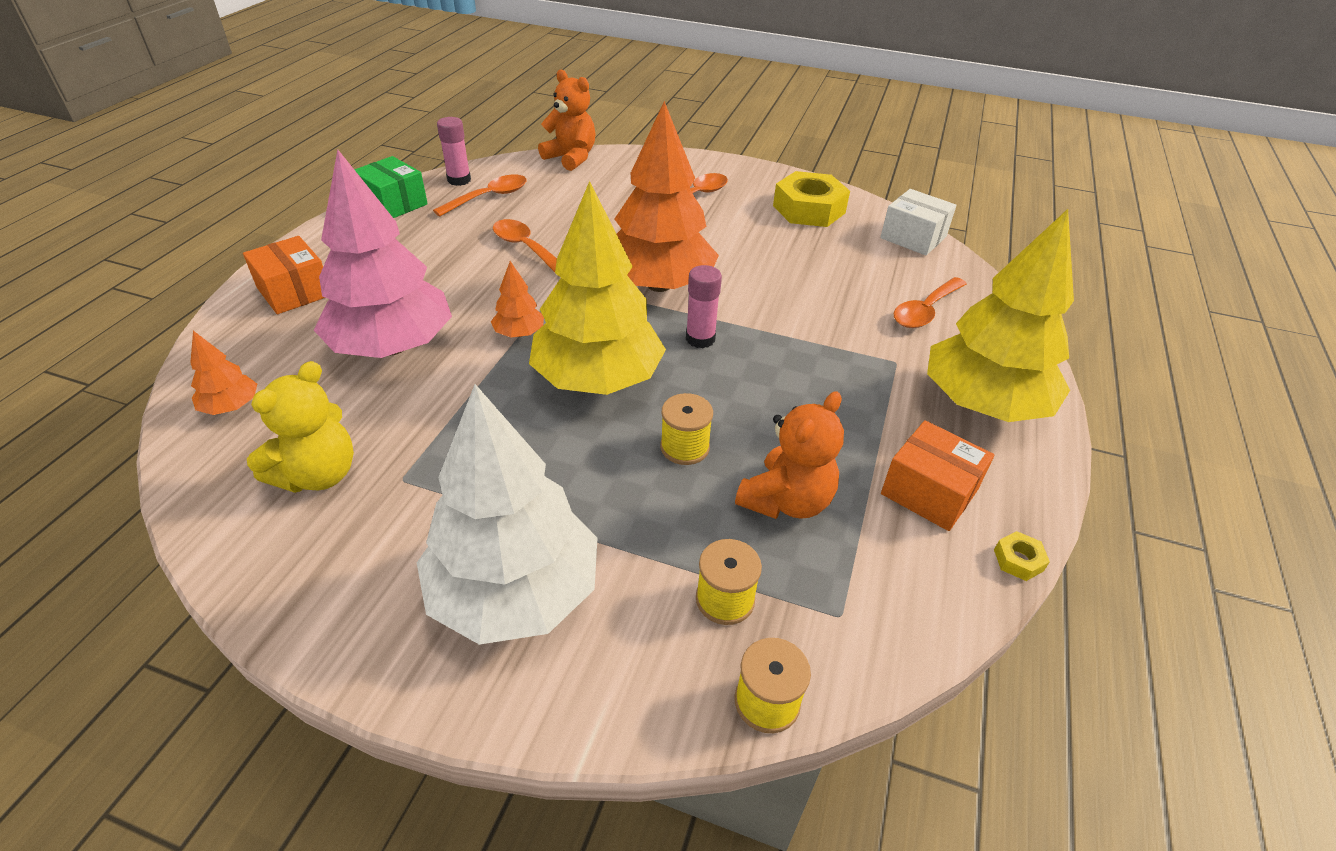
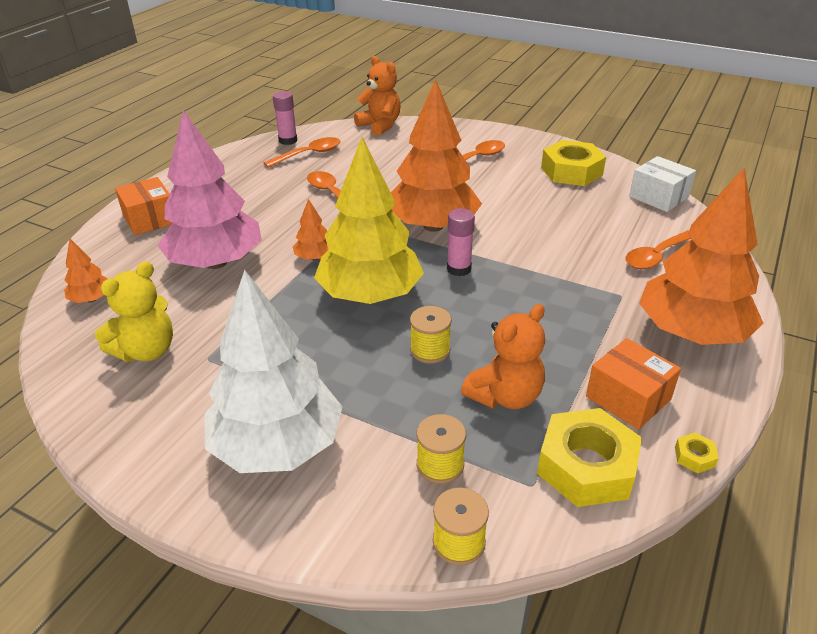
camera: 10 degrees right, 5 degrees down
green box [354,156,428,218] -> none
yellow tree [927,209,1074,422] -> orange tree [639,168,763,345]
none -> yellow nut [537,408,642,507]

